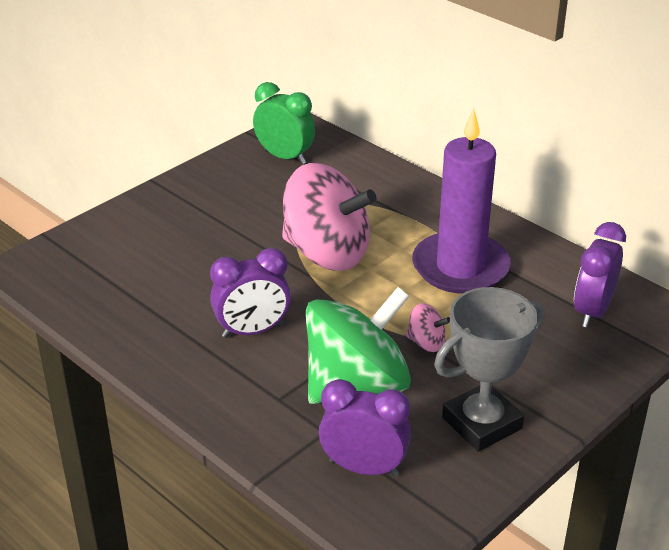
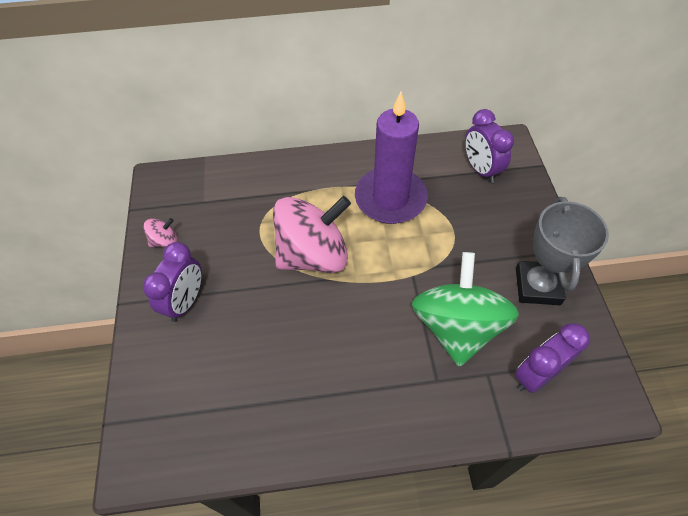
camera: 50 degrees left, 20 degrees up
purple clock [210,248,291,338] -> purple clock moved to [143,242,202,322]
green clock [253,82,315,165] -> none
pink spinning top [406,303,450,352] -> pink spinning top moved to [143,218,177,247]

